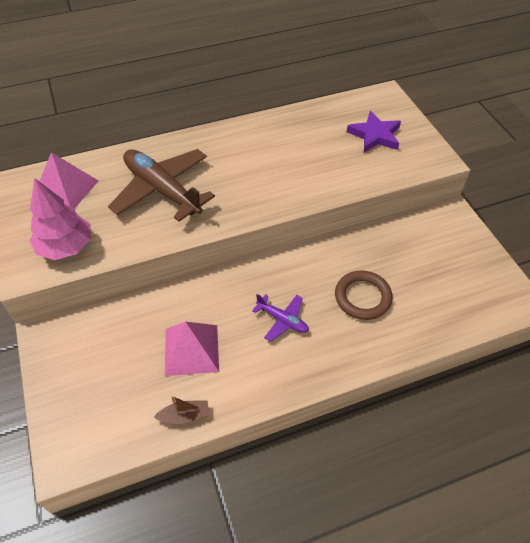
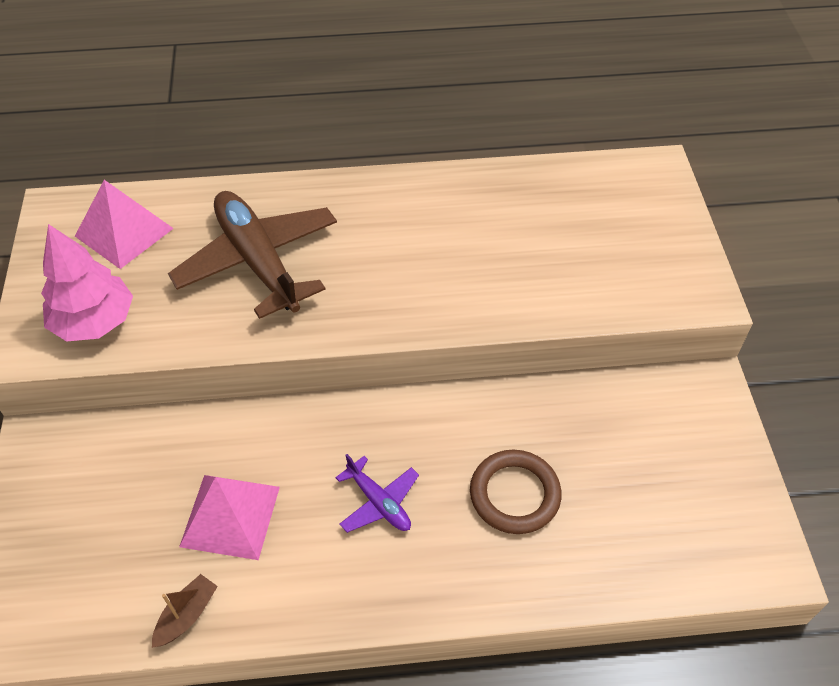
camera: 15 degrees right, 0 degrees up
brown boat [154,396,209,424] -> brown boat turned 60 degrees counterclockwise [152,574,218,648]
purple star [347,111,401,152] -> none

